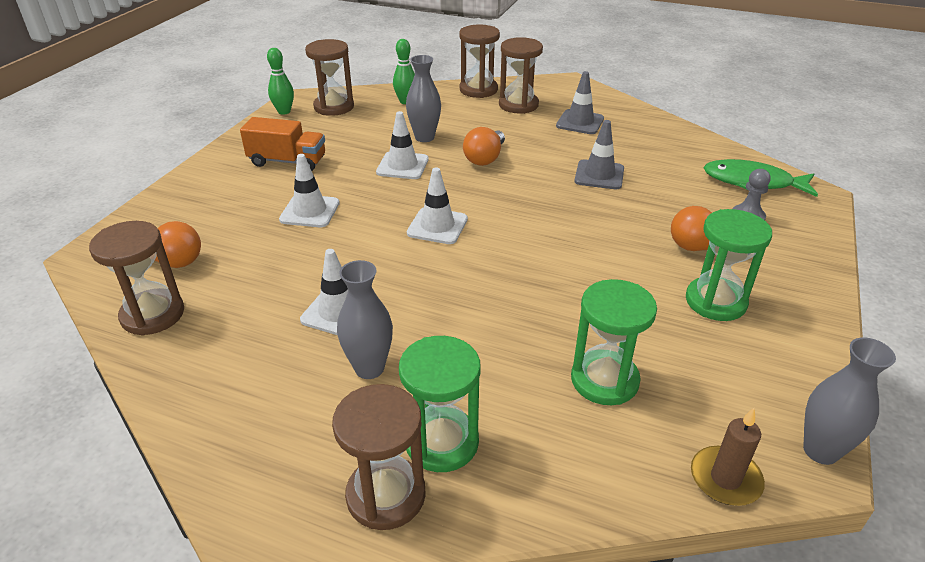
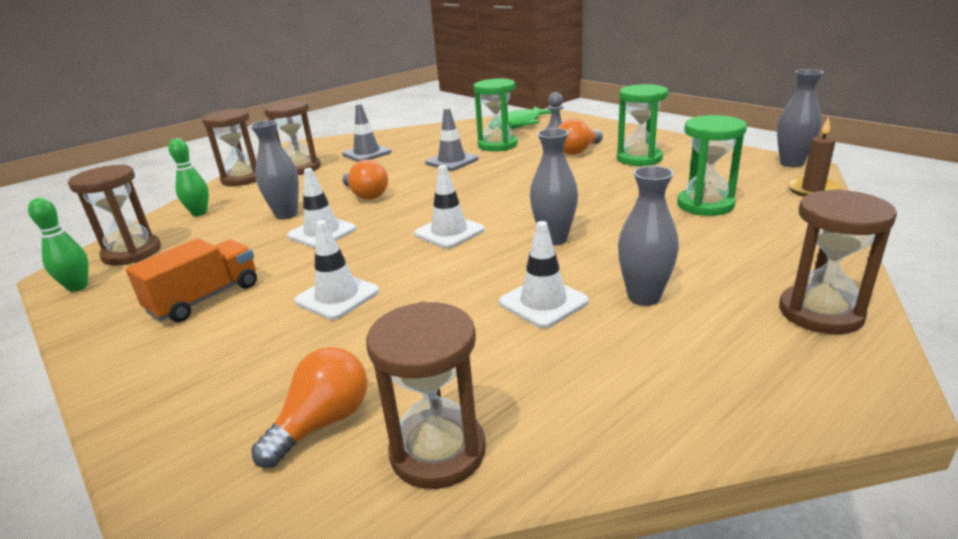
camera: 60 degrees left, 10 degrees down
green hourglass [399,336,481,472] -> green hourglass moved to [473,78,518,151]
none -> grey vase [530,128,578,245]

